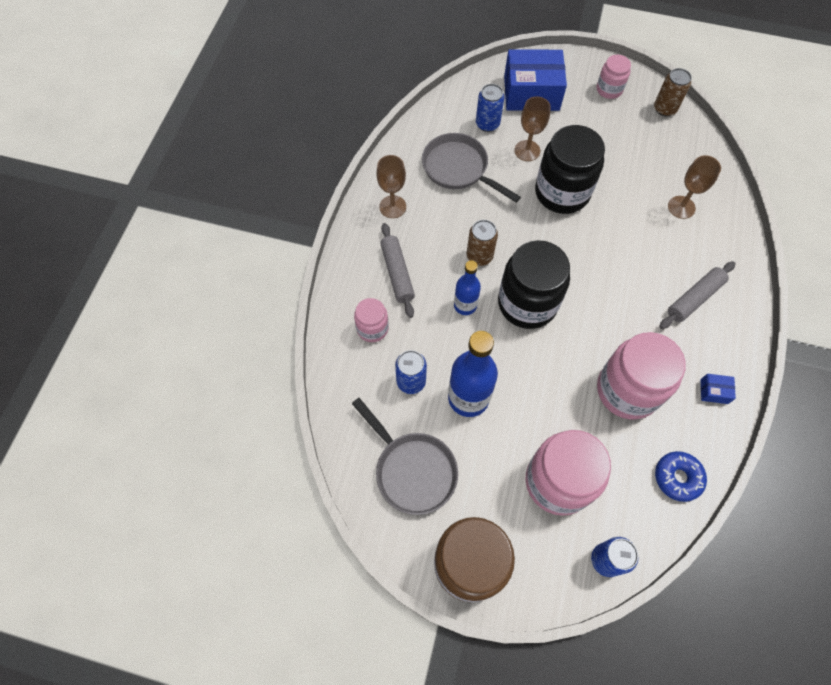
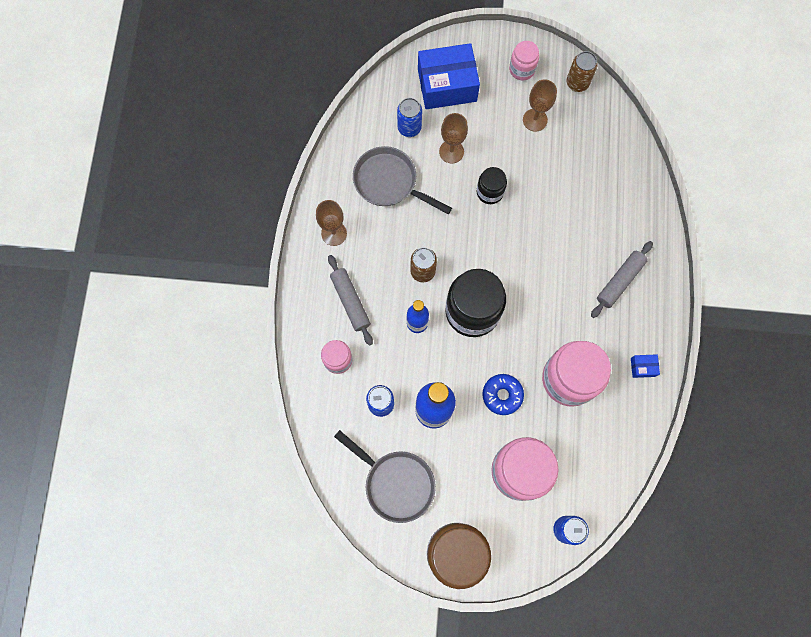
camera: 10 degrees left, 10 degrees up
black jar [535,125,605,214] -> black jar [477,167,507,204], size x0.52
blue donut [655,451,707,502] -> blue donut moved to [482,374,524,415]
brown goblet [668,155,721,219] -> brown goblet moved to [523,79,557,132]

